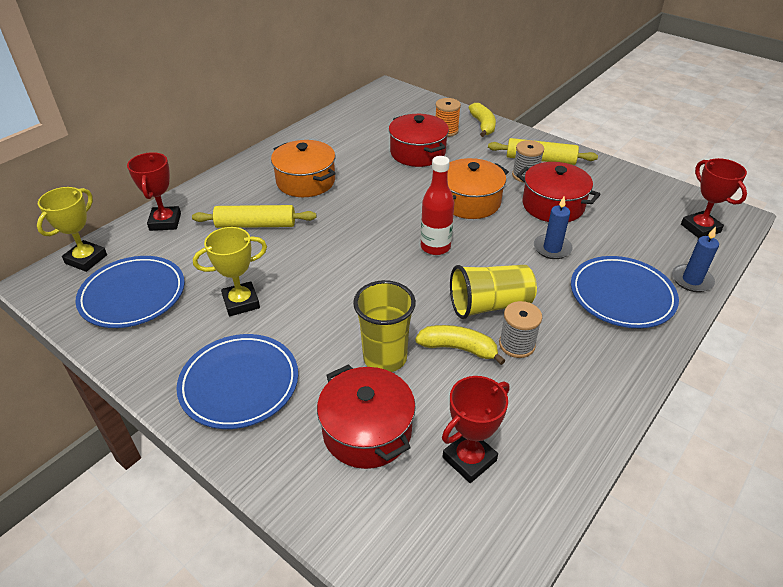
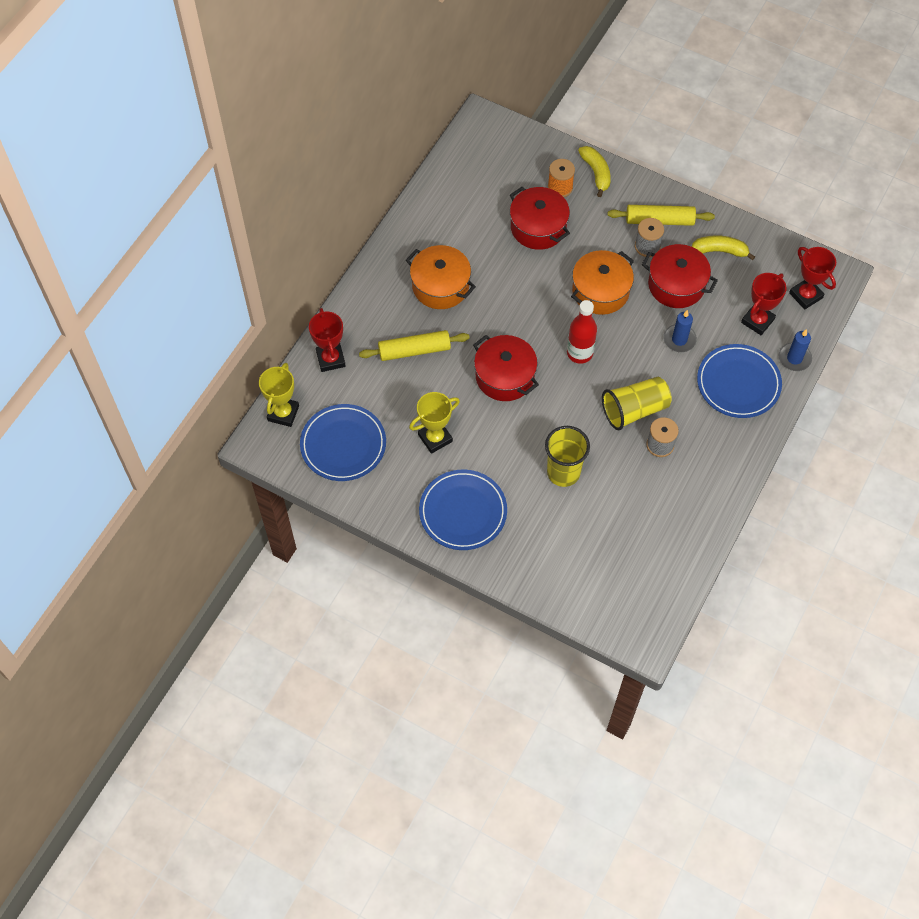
camera: 10 degrees left, 20 degrees up
red pot [317,364,416,469] -> red pot moved to [473,335,539,401]
yellow banana [415,325,506,365] -> yellow banana moved to [691,235,755,260]
red trophy [442,376,509,483] -> red trophy moved to [741,273,786,335]

